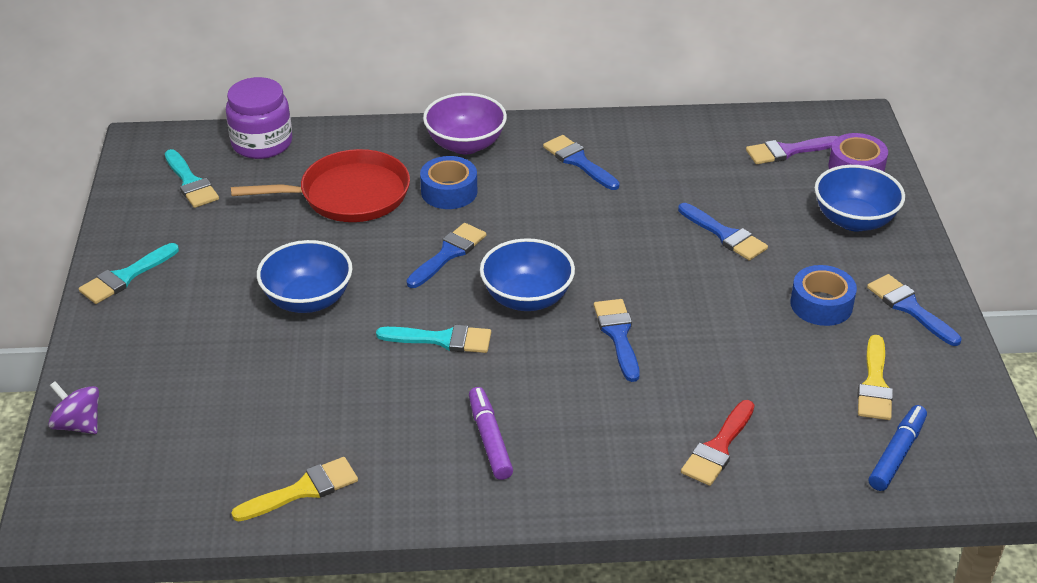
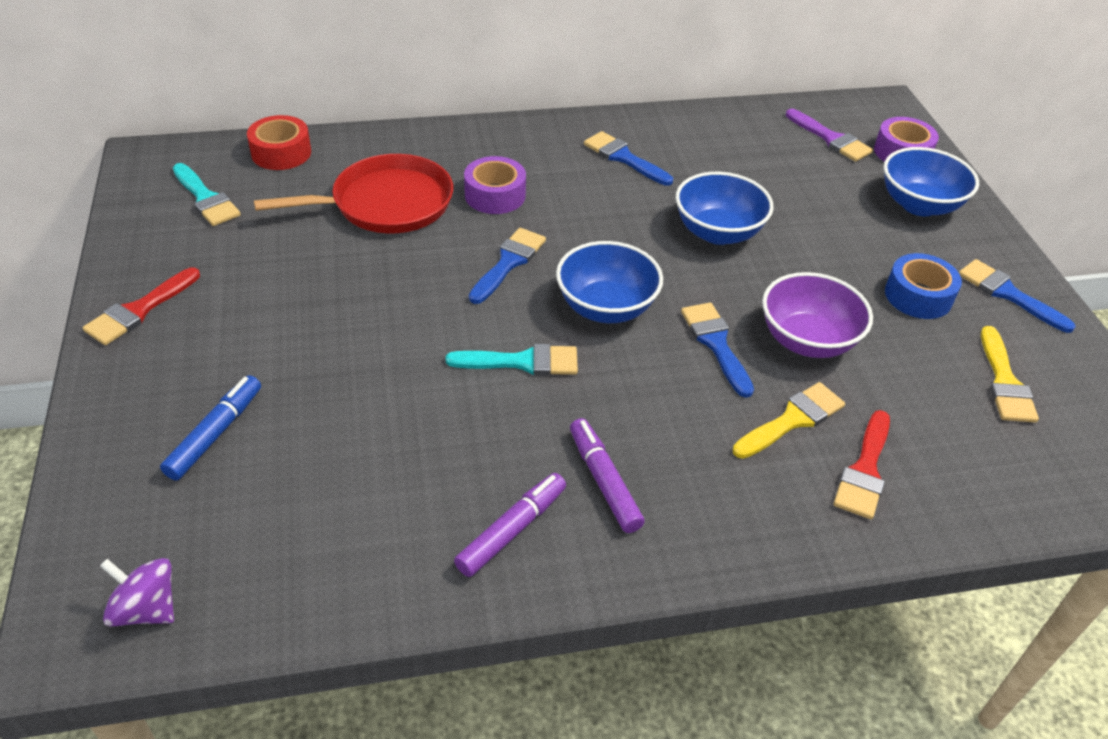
camera: 10 degrees left, 5 degrees up
purple spinning top [48,381,99,434] -> purple spinning top moved to [100,558,174,626]
turquoise brush [79,243,179,304] -> red brush [83,267,200,345]
purple jar [226,77,292,159] -> red tape [247,115,311,170]
yellow brush [231,457,358,522] -> yellow brush moved to [733,382,845,459]
blue bowl [257,240,353,313] -> blue bowl moved to [675,172,774,245]
blue tape [420,156,477,209] -> purple tape [464,156,526,214]
purple bowl [423,93,507,154] -> purple bowl moved to [762,272,873,358]
blue brush [678,203,768,261] -> none
purple brush [746,136,838,164] -> purple brush turned 105 degrees counterclockwise [786,109,873,162]
blue marker [869,405,927,491] -> blue marker moved to [160,375,261,481]
none -> purple marker [454,473,566,577]

